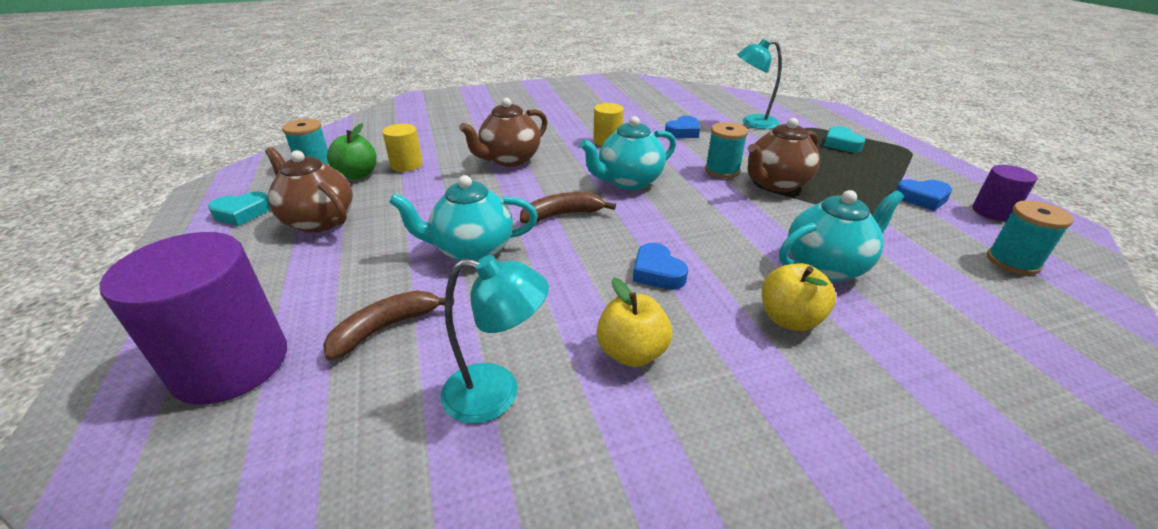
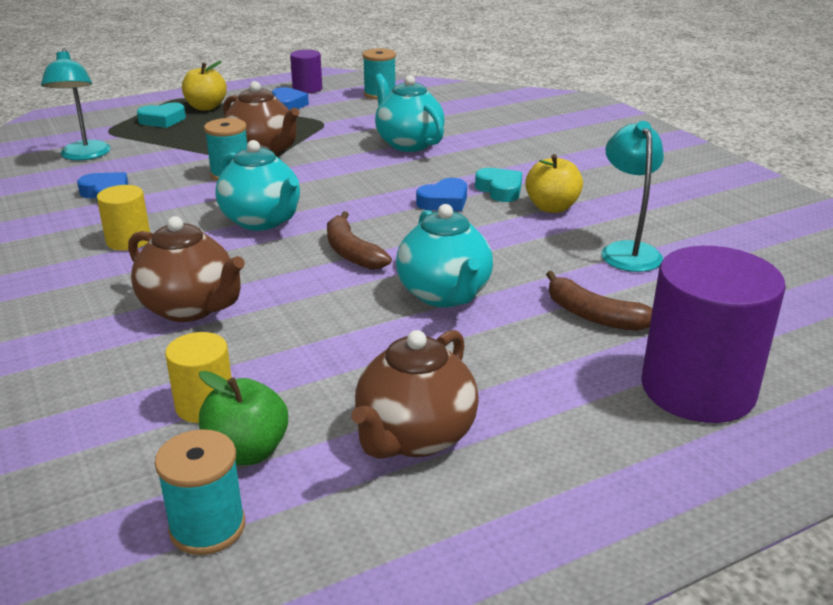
camera: 100 degrees left, 5 degrees down
turquoise heart [208,192,270,226] -> turquoise heart moved to [475,168,522,202]
yellow apple [762,263,836,331] -> yellow apple moved to [182,61,227,110]

